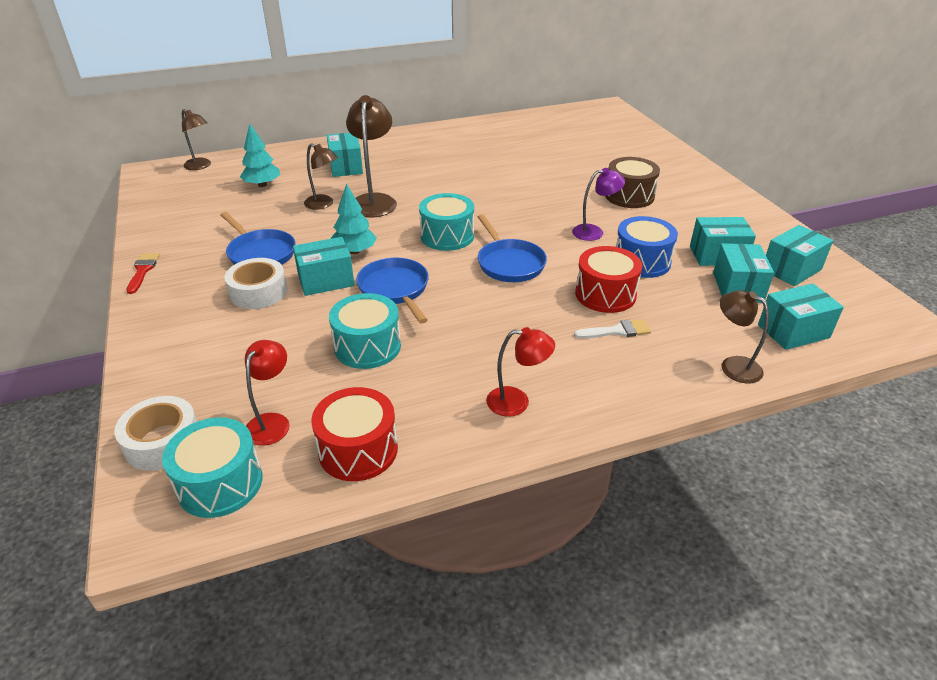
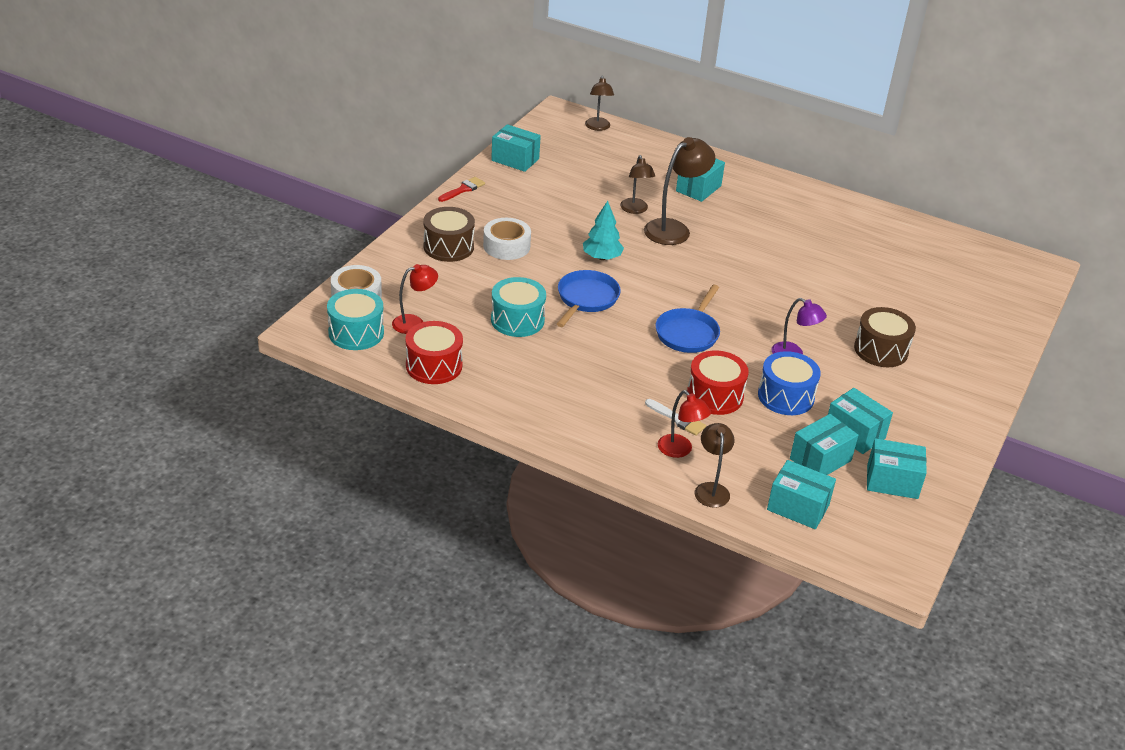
camera: 45 degrees right, 0 degrees up
blue pan [220,212,296,265] -> none
turquoise tree [240,124,280,187] -> none
turquoise box [293,237,355,296] -> turquoise box moved to [491,124,541,172]
turquoise drum [419,193,474,251] -> none
red lamp [486,327,555,417] -> red lamp moved to [658,390,711,458]
none -> brown drum [423,207,475,262]

